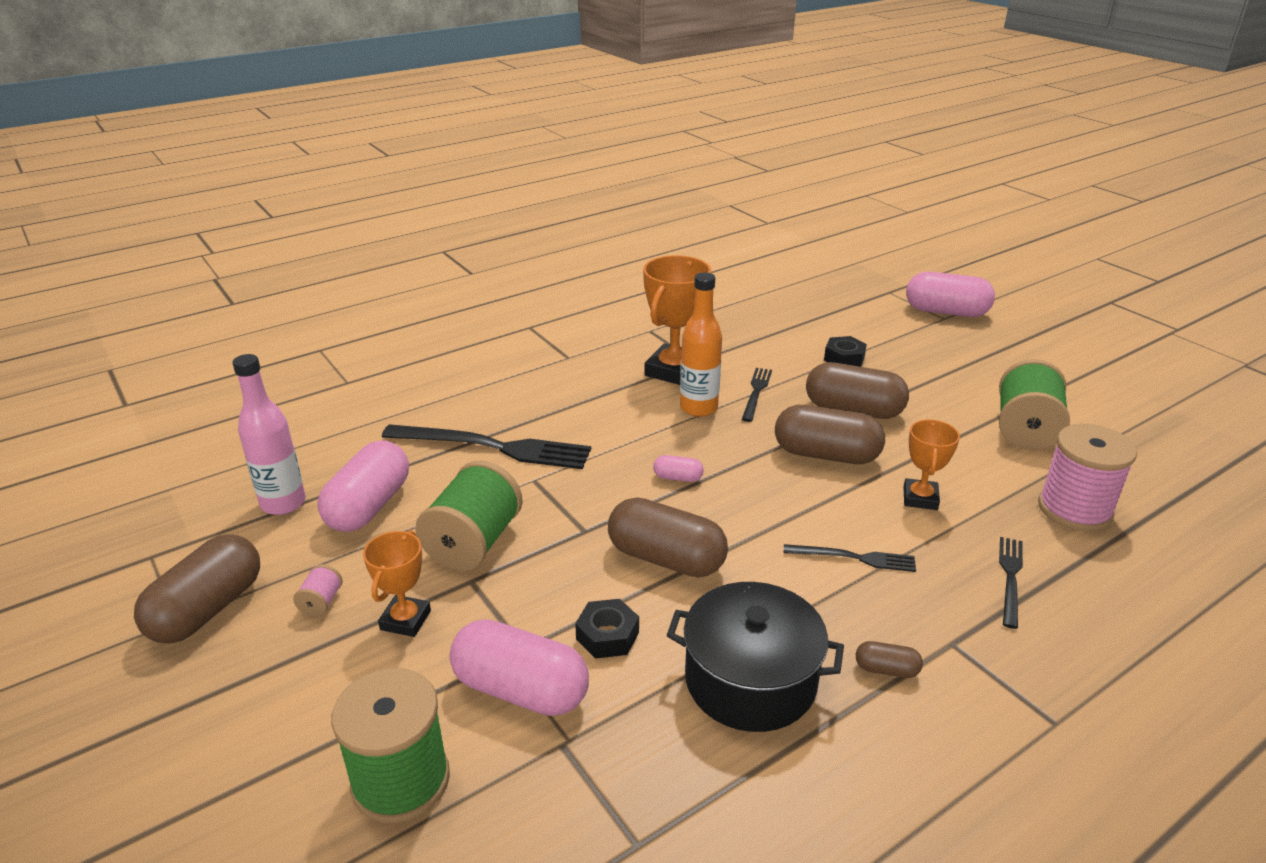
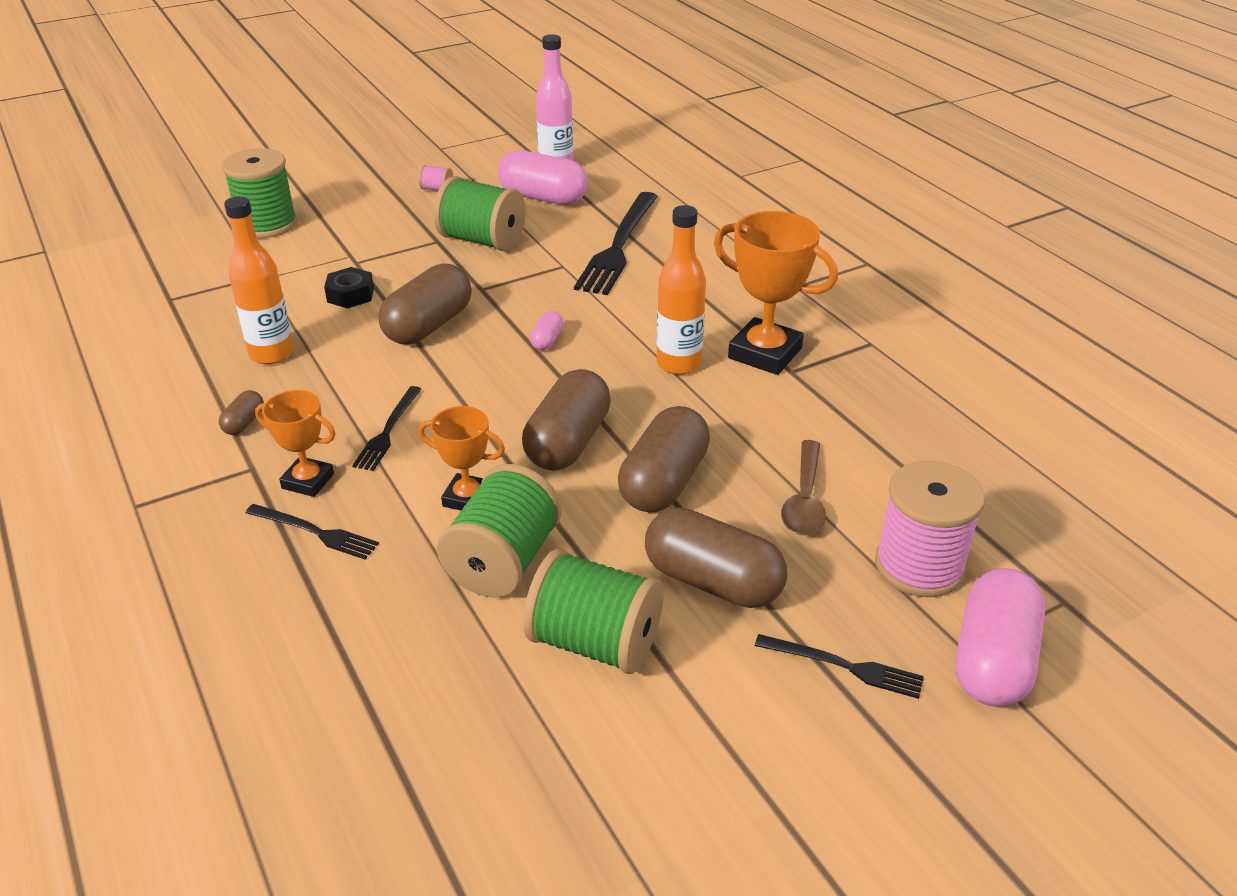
camera: 95 degrees right, 5 degrees up
brown capsule [134,534,260,643] -> brown capsule moved to [645,507,787,608]
orange trophy [363,530,431,637] -> orange trophy moved to [255,390,336,497]
pink capsule [450,619,589,716] -> none
black pot [667,582,844,732] -> orange bottle [224,196,294,364]
black fork [742,368,772,422] -> black fork moved to [755,634,924,699]
black nut [824,336,867,367] -> brown spoon [781,440,826,535]
pink spool [1038,424,1137,532] -> pink spool moved to [875,461,985,597]
none -> green spool [437,464,562,598]

